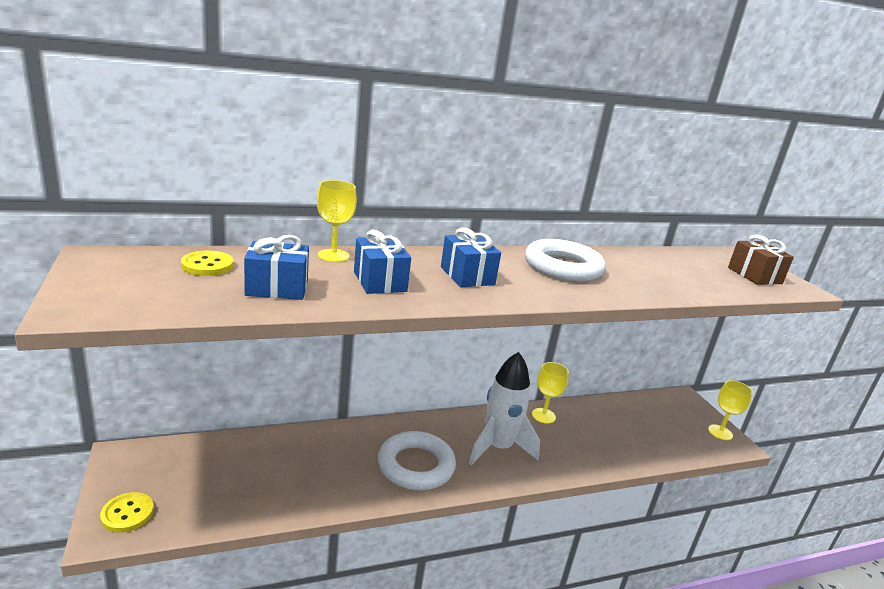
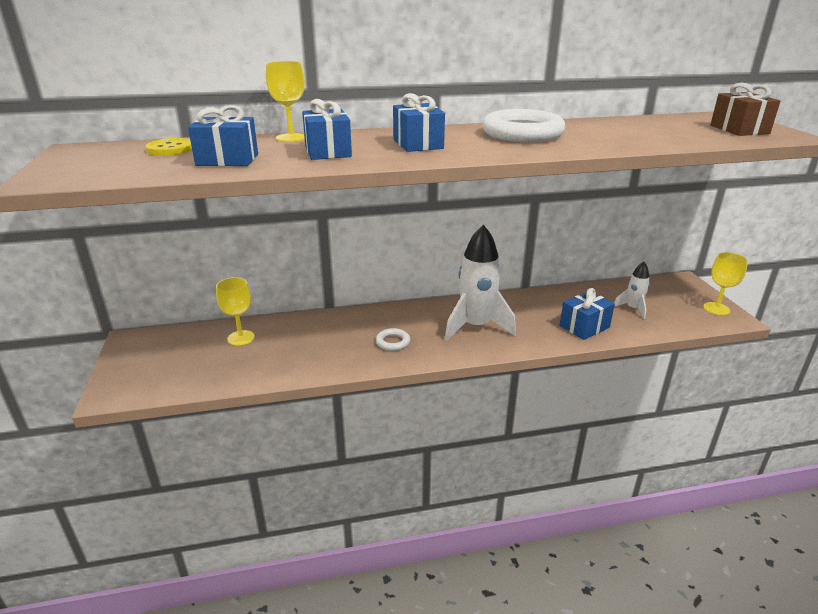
camera: 10 degrees right, 5 degrees up
yellow button [100,492,154,533] -> none
white ring [378,431,456,491] -> white ring [376,328,410,351], size x0.47
yellow goblet [532,362,569,424] -> yellow goblet moved to [216,277,255,346]
none -> blue gift [560,288,615,340]
none -> white rocket [614,262,650,319]

